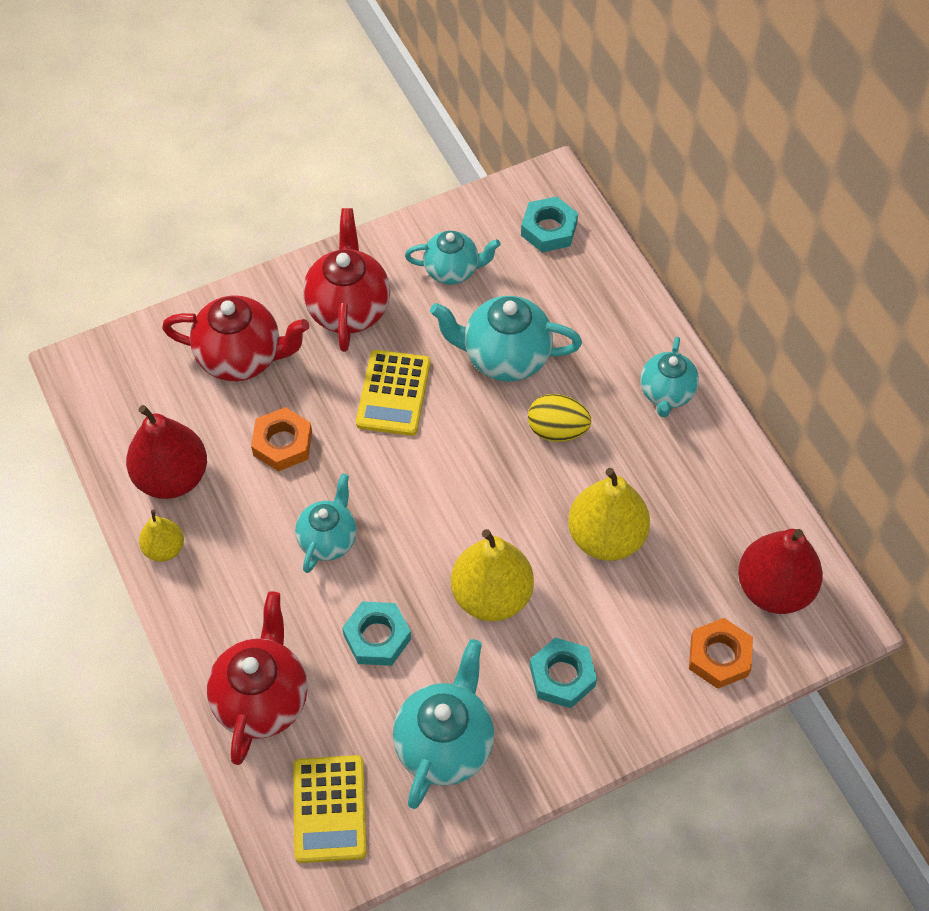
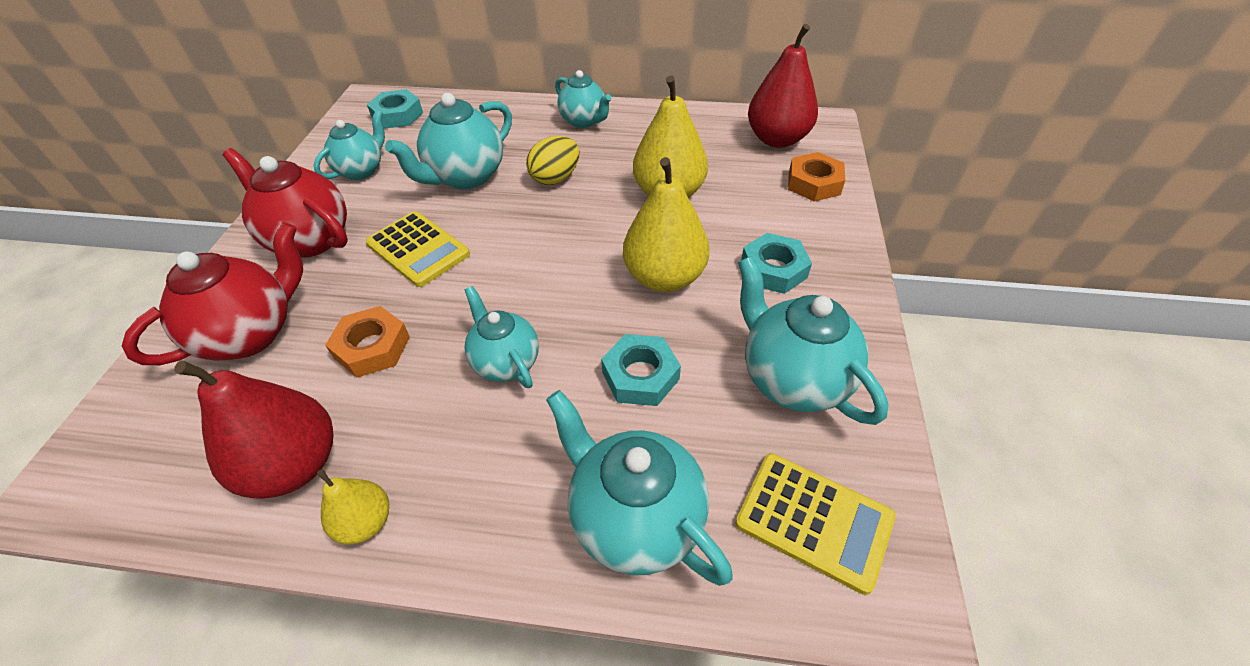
camera: 55 degrees left, 10 degrees down
red teapot [207,592,308,765] -> turquoise teapot [546,390,733,586]

